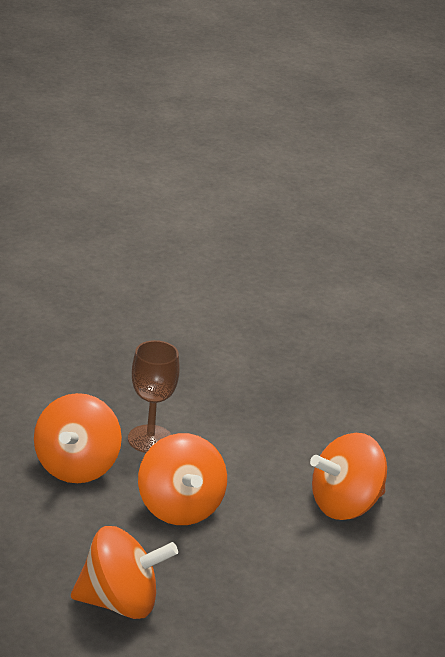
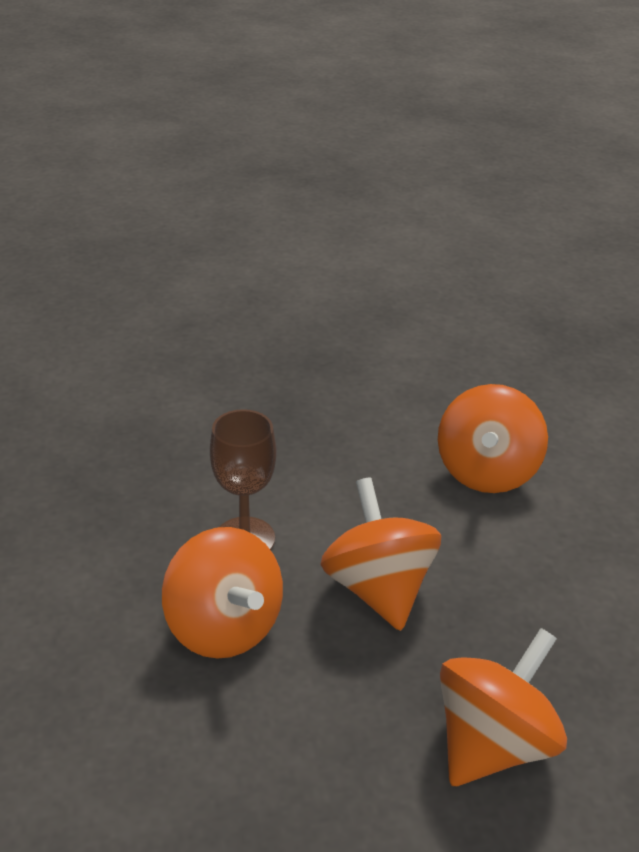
camera: 45 degrees left, 5 degrees up
orange spinning top [138,433,227,525] -> orange spinning top turned 135 degrees counterclockwise [320,478,441,631]

